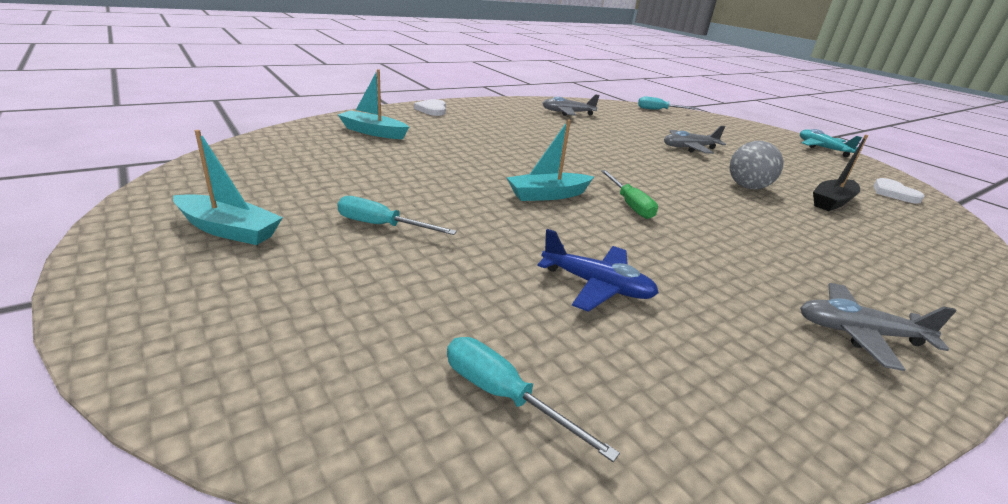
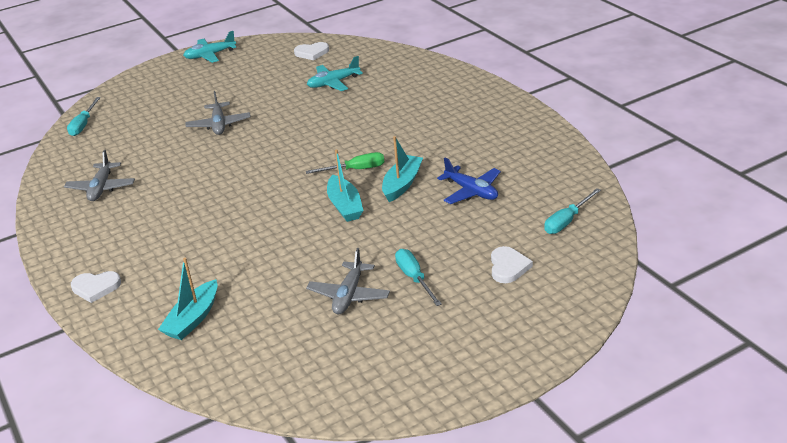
camera: 80 degrees left, 5 degrees up
turquoise boat [173,130,283,245] -> turquoise boat moved to [382,136,423,202]
turquoise screwdriver [337,196,457,235] -> turquoise screwdriver turned 135 degrees clockwise [395,249,442,306]
blue plane [537,229,659,312] -> blue plane turned 105 degrees clockwise [437,158,501,204]
grey ball [730,141,783,189] -> none
grey plane [800,283,957,371] -> grey plane moved to [306,248,390,314]
black boat [813,135,868,211] -> turquoise plane [307,56,363,91]
none -> white heart [491,246,533,283]

